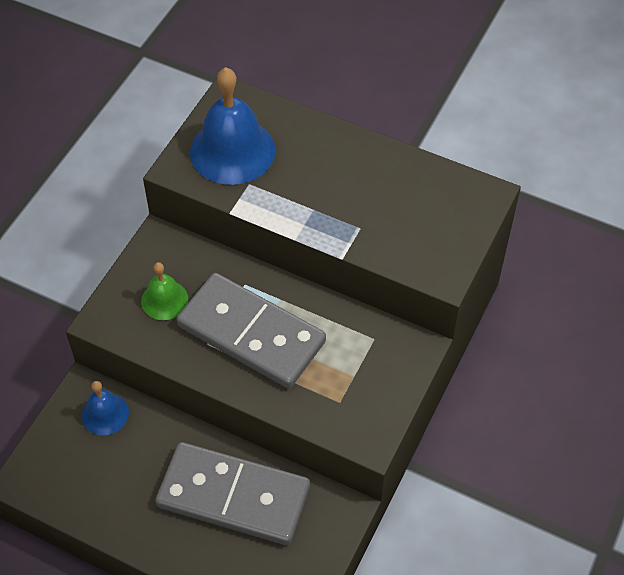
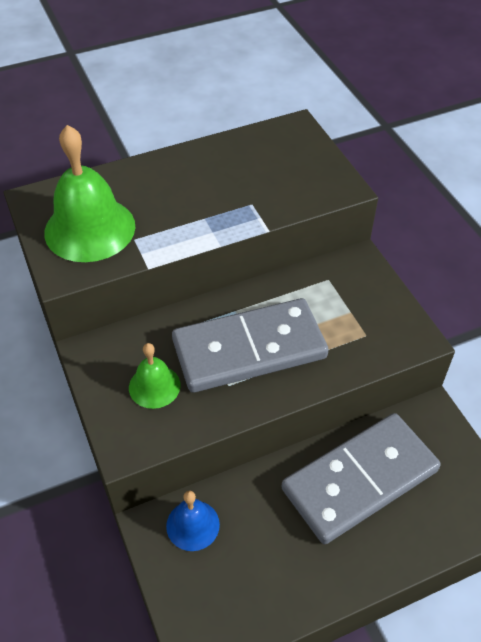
camera: 50 degrees left, 5 degrees down
blue bell [190,67,276,185] -> green bell [44,125,135,262]

